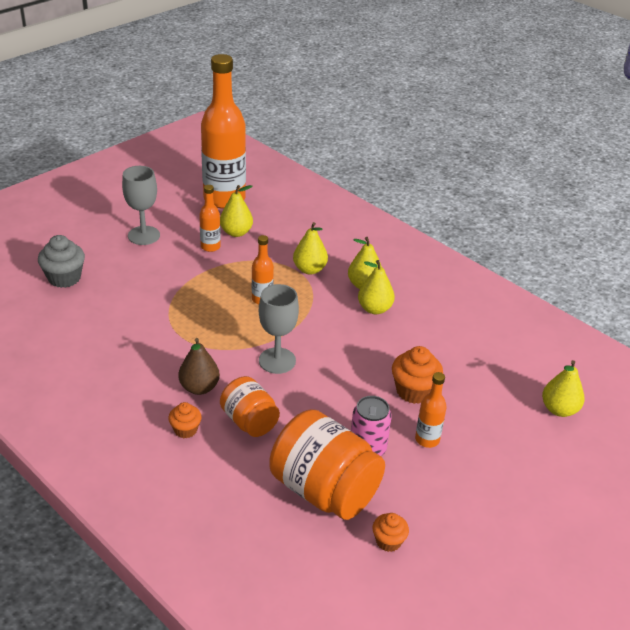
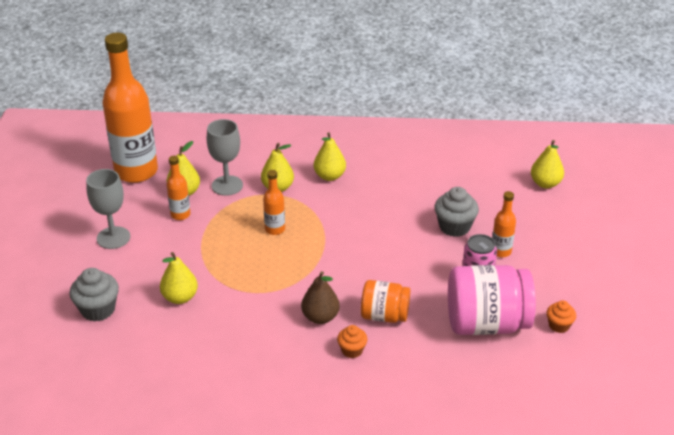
camera: 40 degrees left, 0 degrees up
grey goblet [259,284,299,374] -> grey goblet moved to [207,119,243,196]
orange jar [269,409,385,520] -> pink jar [448,265,536,335]
yellow pear [358,260,395,314] -> yellow pear moved to [160,252,198,304]
orange cupcake [392,346,443,404] -> grey cupcake [434,187,479,237]

